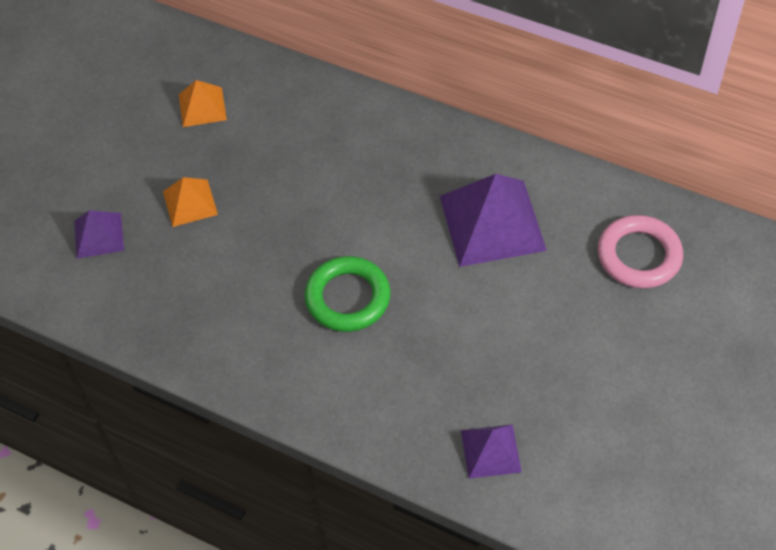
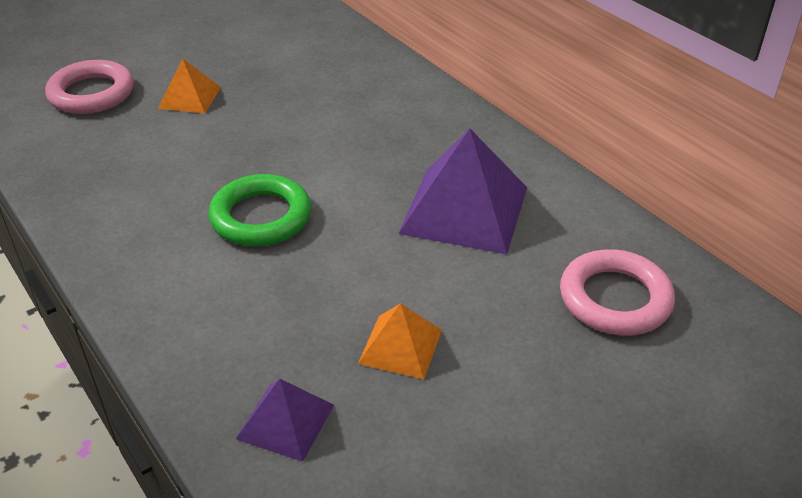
camera: 25 degrees right, 15 degrees down
purple pyramid [74,210,124,259] -> pink ring [45,60,134,114]
orange pyramid [179,80,227,127] -> orange pyramid moved to [358,303,442,379]

